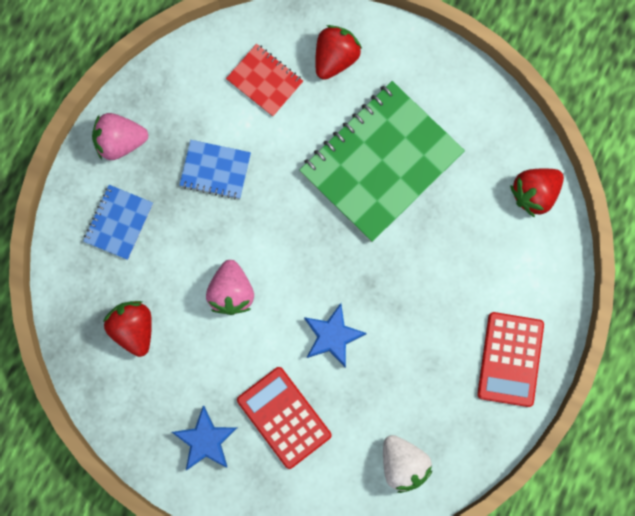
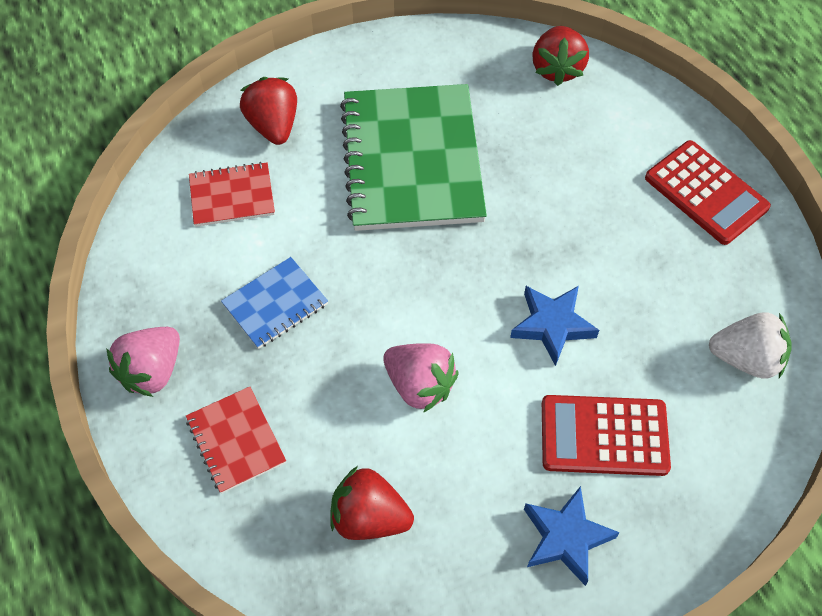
camera: 50 degrees left, 20 degrees down
blue notebook [83,185,153,260] -> red notebook [186,386,286,494]

